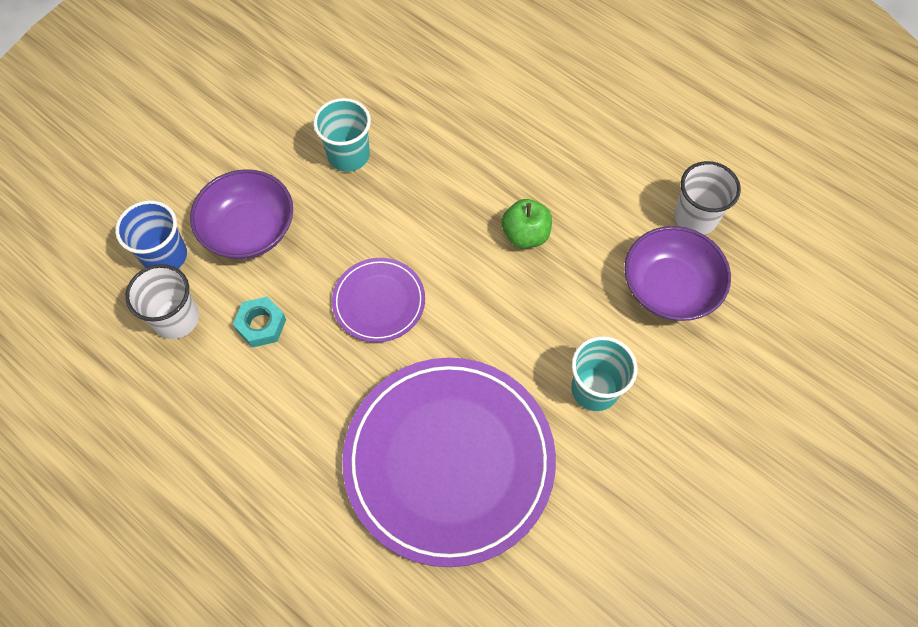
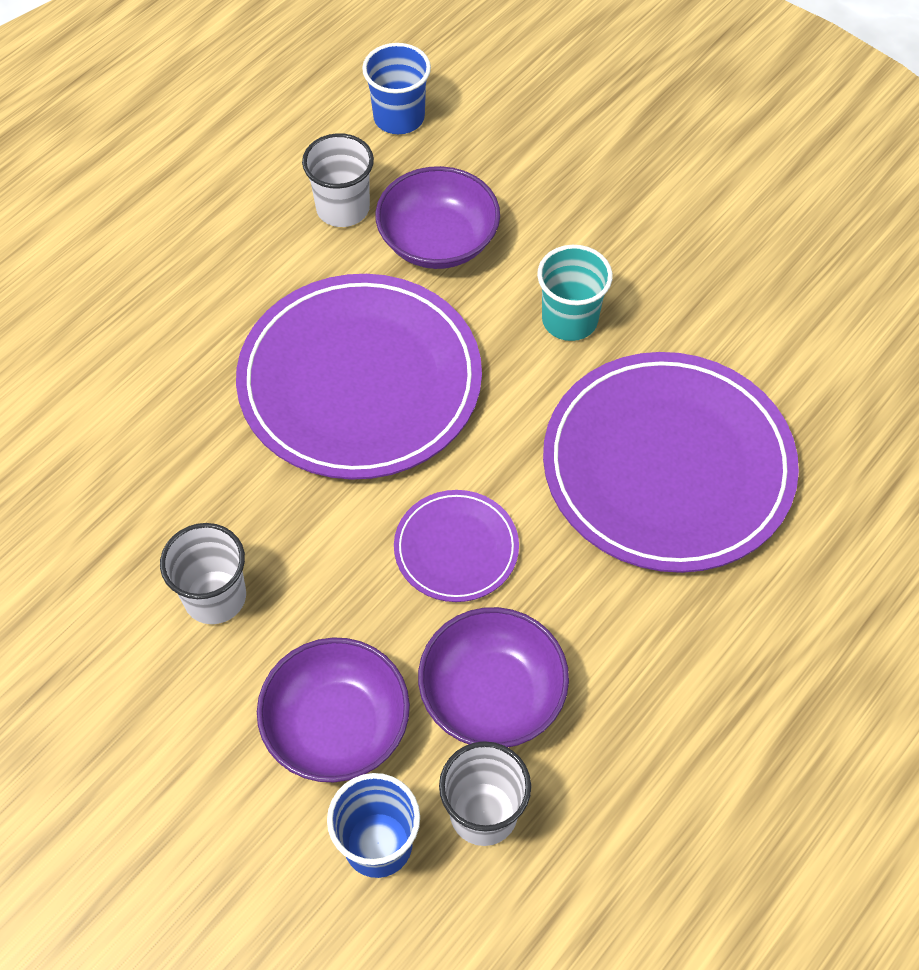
camera: 90 degrees left, 5 degrees down
turquoise nut [233,297,286,348] -> purple bowl [418,607,569,747]
turquoise cup [313,98,371,172] -> white cup [160,523,246,624]
green apple [501,199,552,248] -> purple plate [236,274,482,480]
none -> blue cup [362,43,431,134]

